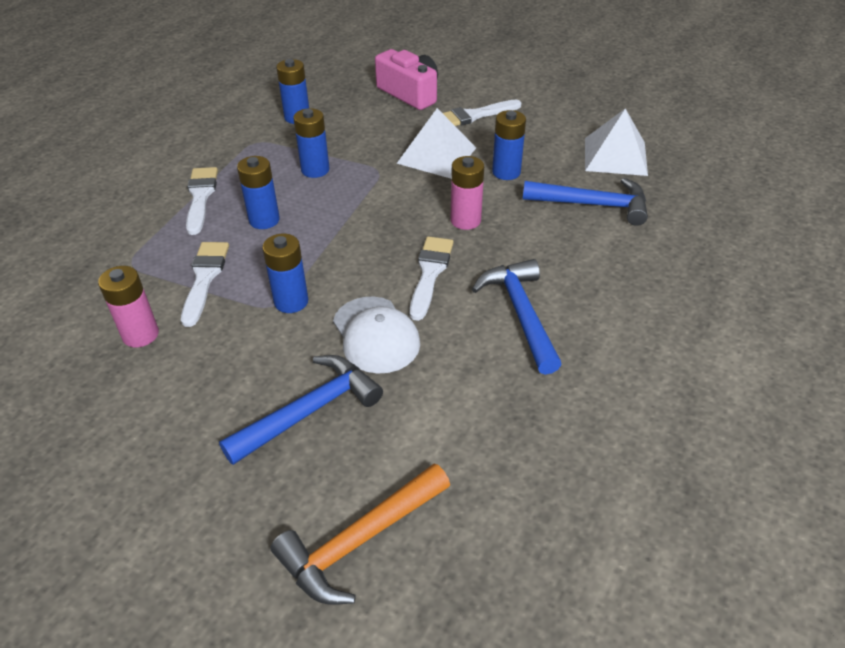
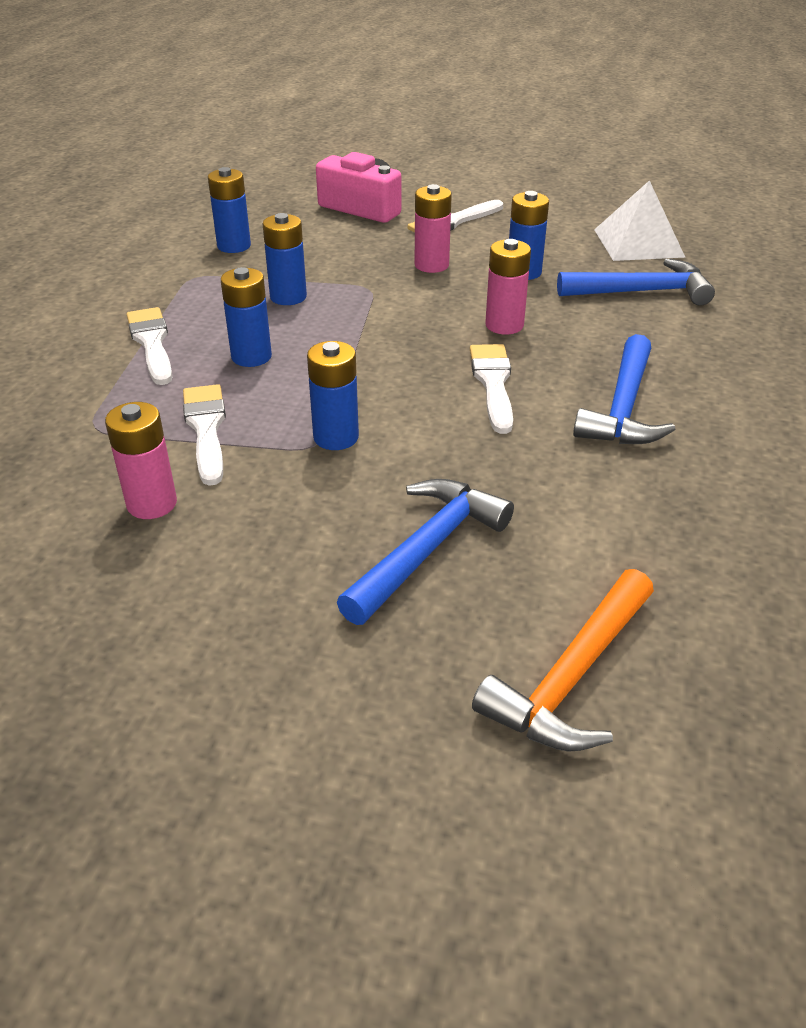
camera: 15 degrees left, 5 degrees down
white cap [333,297,420,374] -> none
white pyramid [396,108,476,179] -> pink battery [415,184,452,273]
blue hammer [472,259,562,375] -> blue hammer turned 135 degrees counterclockwise [573,334,676,444]

